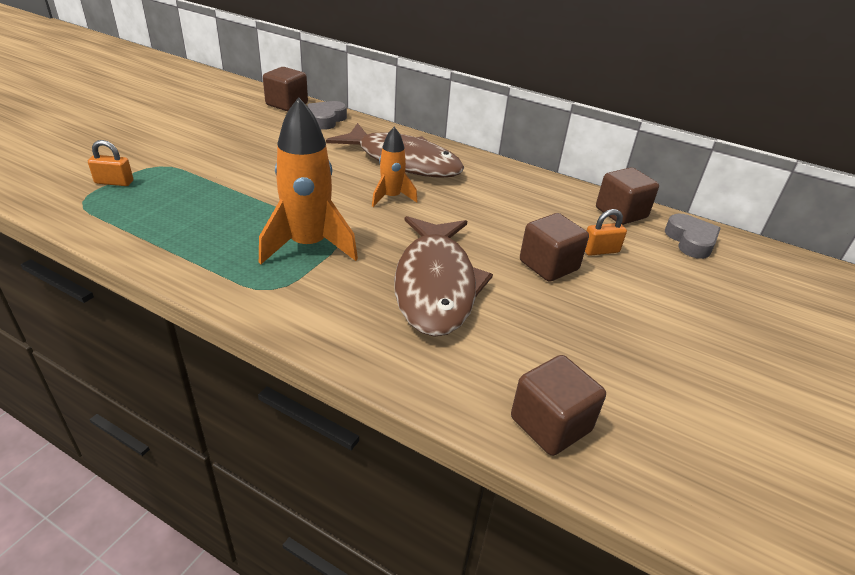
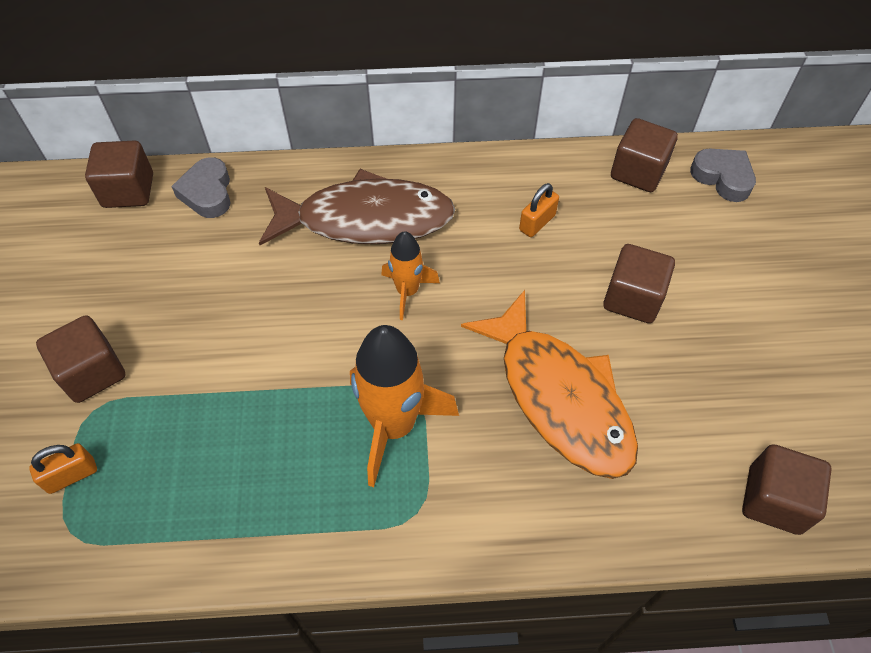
camera: 30 degrees left, 20 degrees up
brown fish [394,216,493,337] -> orange fish [461,290,638,479]
orange padlock [585,209,627,256] -> orange padlock moved to [519,183,559,237]
none -> brown cube [36,315,125,403]

